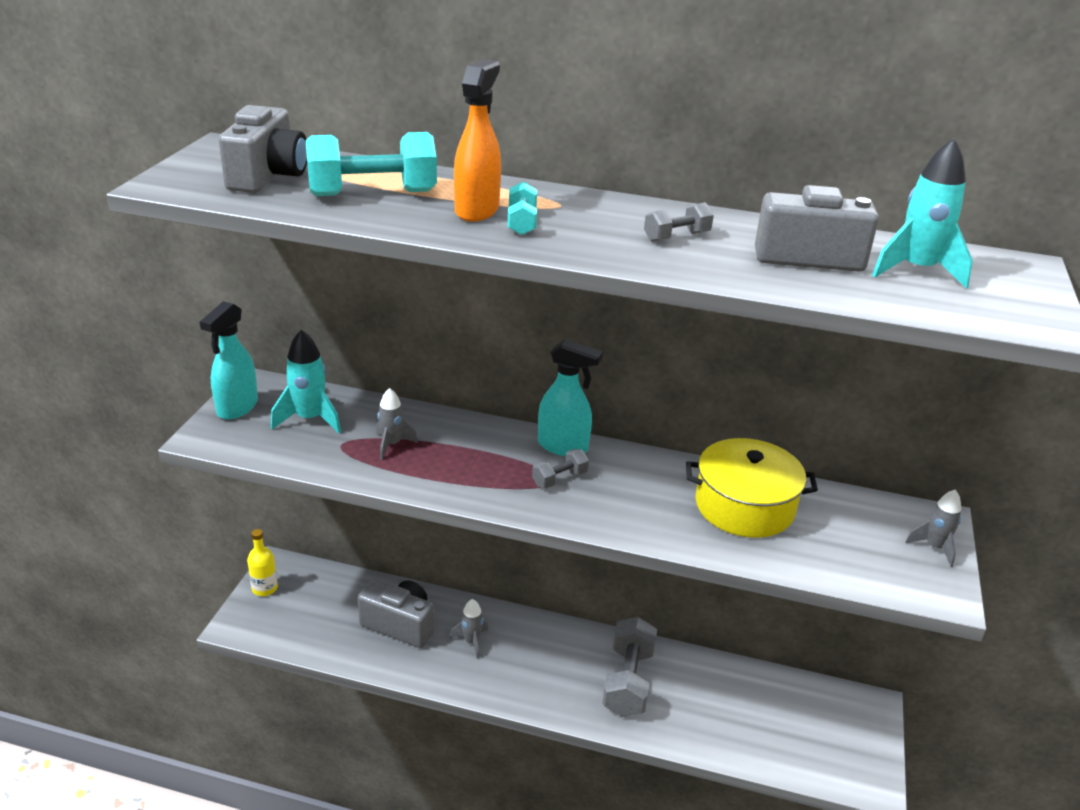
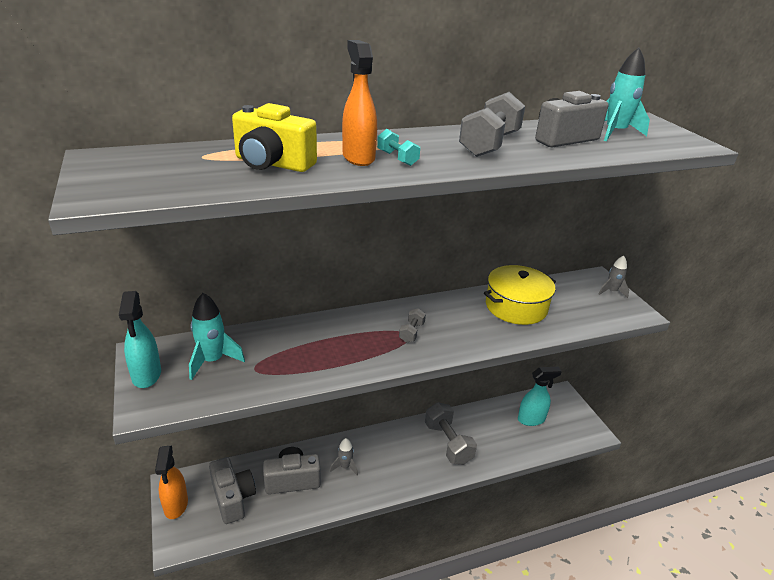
camera: 35 degrees left, 0 degrees up
grey camera [219,105,307,193] -> grey camera moved to [209,457,256,524]
yellow bottle [247,529,278,596] -> orange spray bottle [155,446,188,519]
turquoise dumbbell [306,132,437,196] -> yellow camera [232,103,317,172]
grey rocket [376,388,418,460] -> none
turquoise spray bottle [538,339,603,456] -> turquoise spray bottle moved to [518,367,562,426]
grey dumbbell [644,202,714,242] -> grey dumbbell [459,92,525,157], size x1.99

